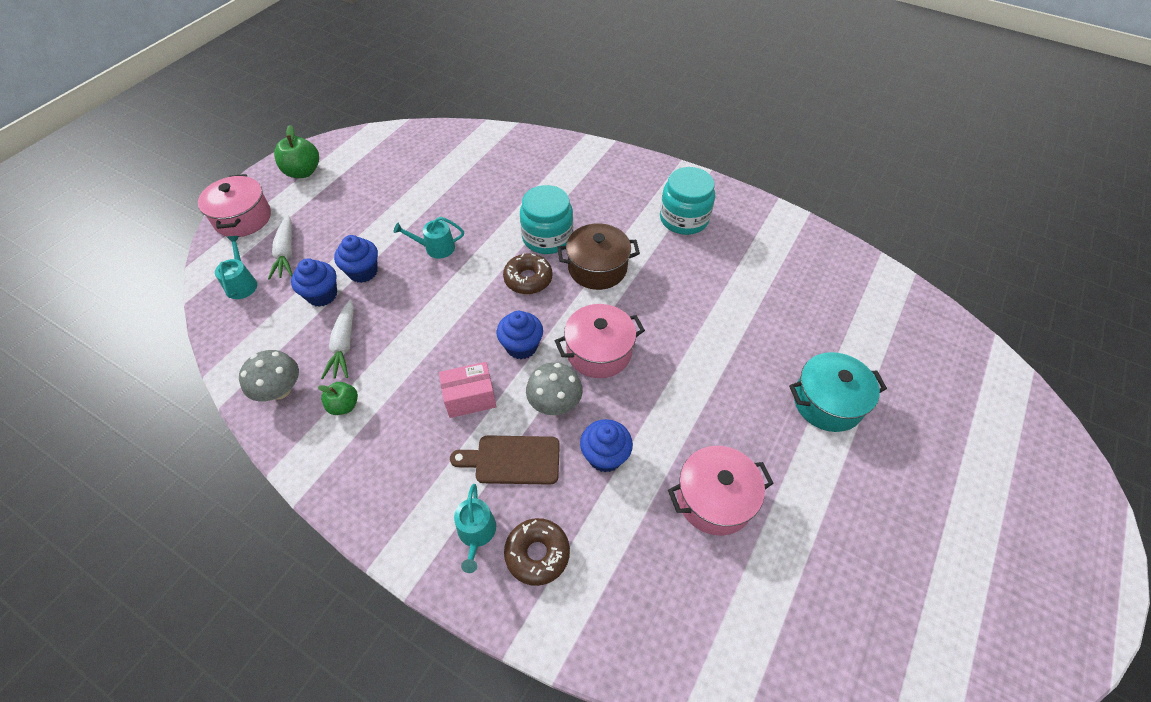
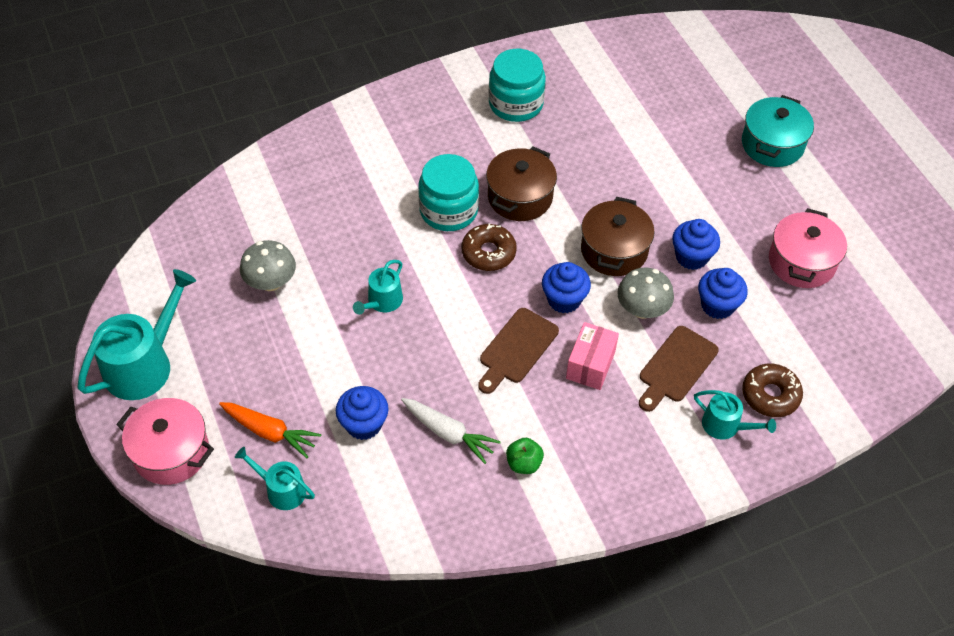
camera: 55 degrees left, 0 degrees up
grey mushroom [239,350,299,401] -> grey mushroom moved to [240,240,296,291]
white carrot [268,215,292,280] -> orange carrot [219,402,321,458]
green apple [274,125,319,178] -> turquoise watering can [77,269,196,400]
blue cupcake [334,235,378,283] -> blue cupcake moved to [672,219,720,270]
pink pot [555,304,645,378] -> brown pot [581,197,655,276]
none -> brown cutting board [478,308,559,394]

